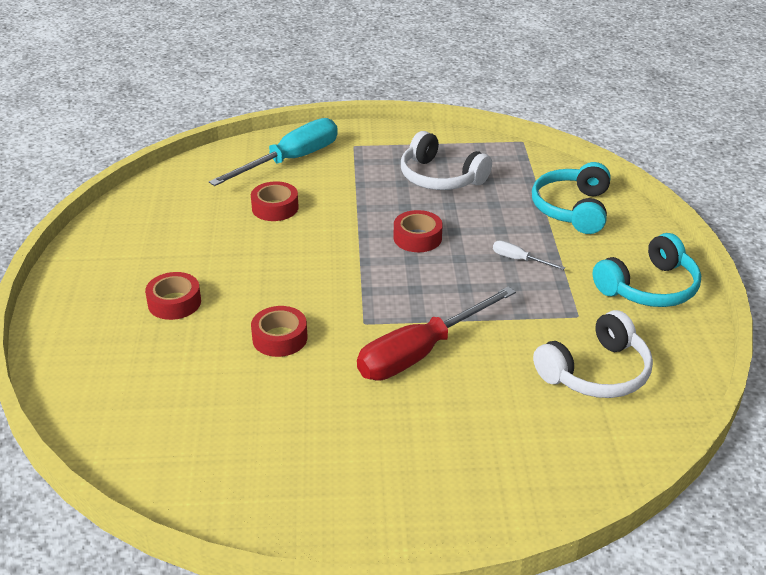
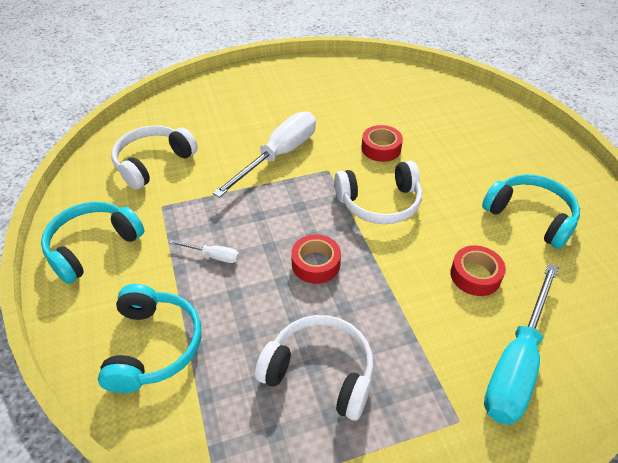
camera: 165 degrees right, 10 degrees up
red tape [145,272,201,320] -> none
red screwdriver [357,286,516,381] -> white screwdriver [213,111,316,198]
none -> white headphones [334,161,422,224]
none -> turquoise headphones [482,174,580,249]

